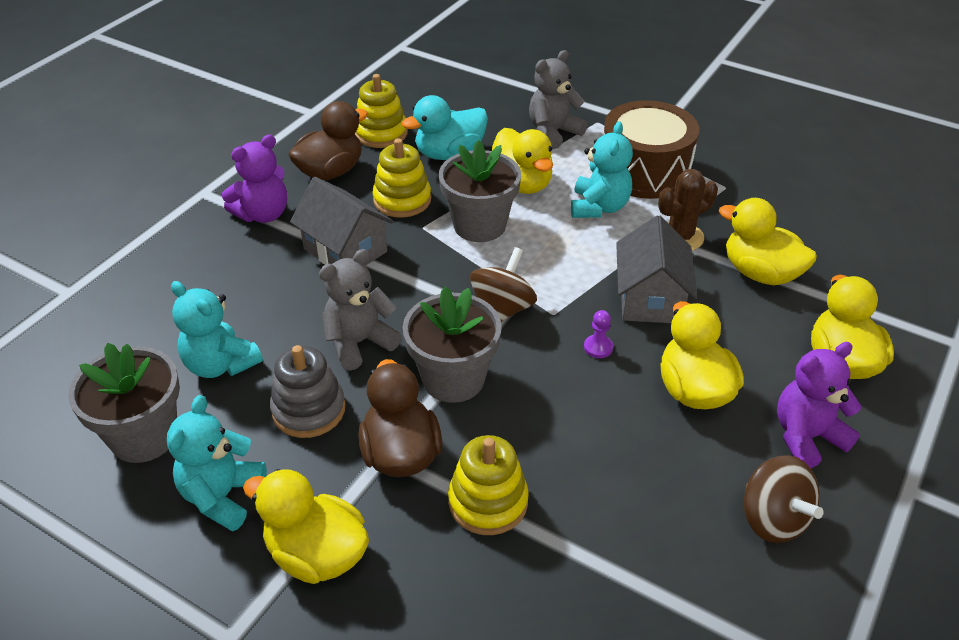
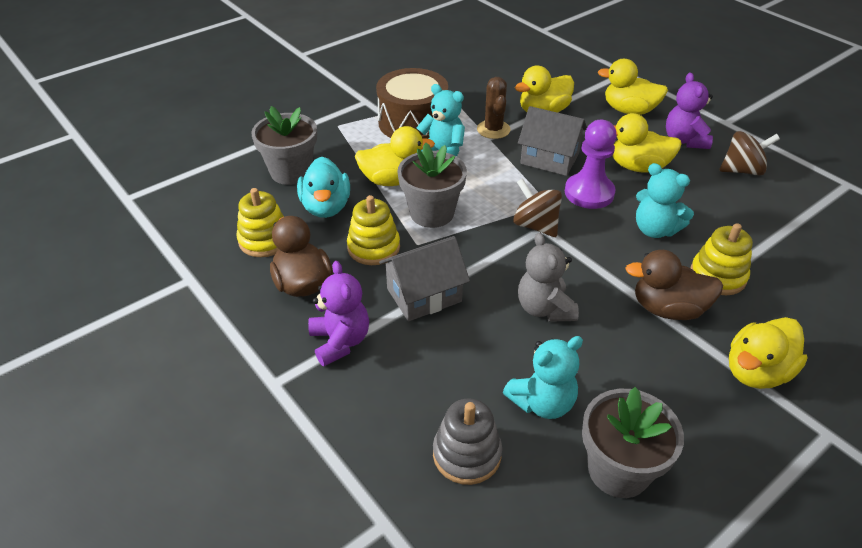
camera: 70 degrees left, 0 degrees up
turquoise teddy bear [167,395,267,531] -> turquoise teddy bear moved to [636,163,694,238]
grey stacking toy [270,345,345,438] -> grey stacking toy moved to [433,399,502,485]
grey flower pot [403,287,502,403] -> grey flower pot moved to [251,106,317,185]
grey teddy bear [529,50,588,149] -> none
purple pawn [584,310,613,358] -> purple pawn [565,120,617,209], size x2.40

